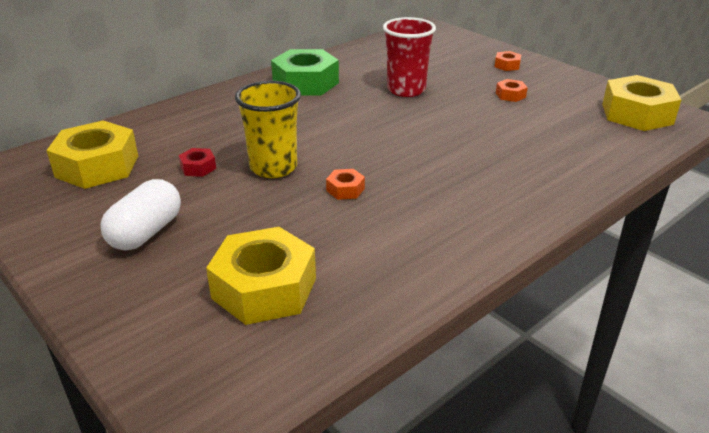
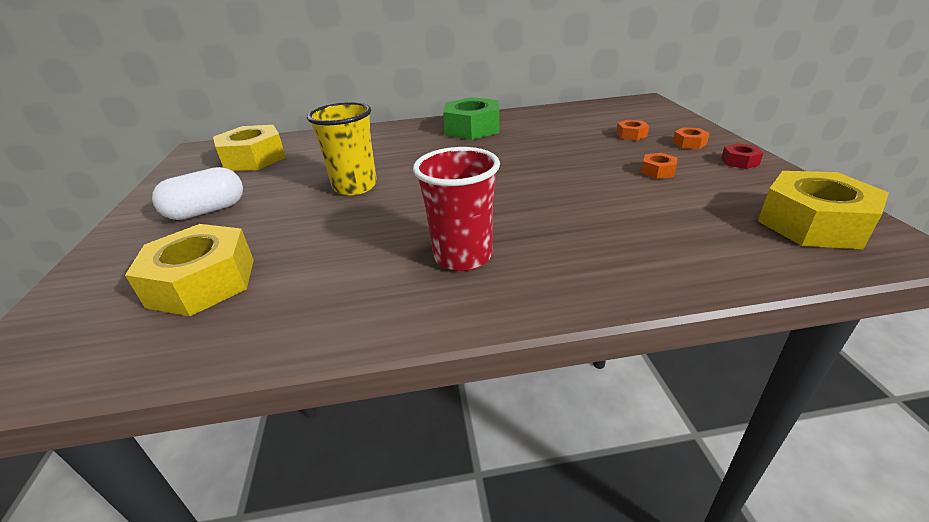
camera: 35 degrees right, 0 degrees up
red nut [179,148,216,177] -> red nut moved to [721,143,763,169]
orange nut [326,169,365,200] -> orange nut moved to [616,120,649,140]
red cup [383,17,436,97] -> red cup moved to [413,147,500,271]

